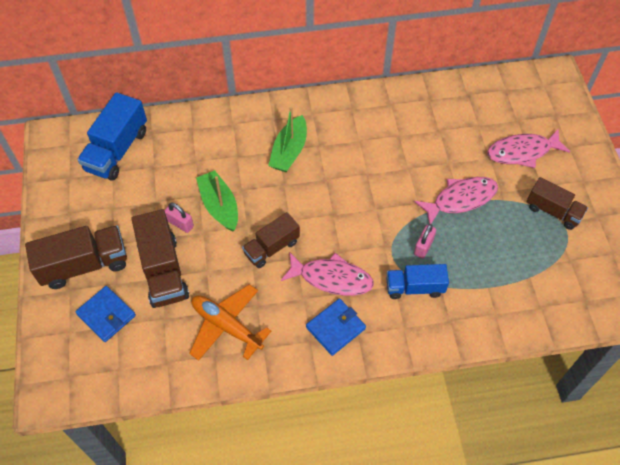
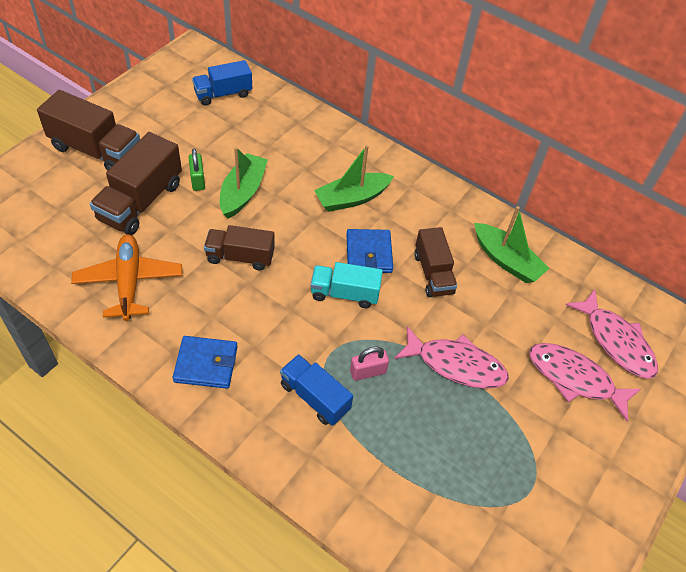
camera: 40 degrees right, 5 degrees down
blue wallet [75,286,136,342] -> blue wallet moved to [346,229,393,273]
blue truck [77,92,147,181] -> blue truck [192,60,252,105], size x0.65
pink padlock [165,203,194,233] -> green padlock [189,148,205,191]
pink fish [281,252,374,296] -> pink fish moved to [566,289,658,379]
brown truck [527,177,588,230] -> brown truck moved to [415,227,457,297]
none -> turquoise truck [310,262,383,308]
none -> green boat [474,206,550,283]

